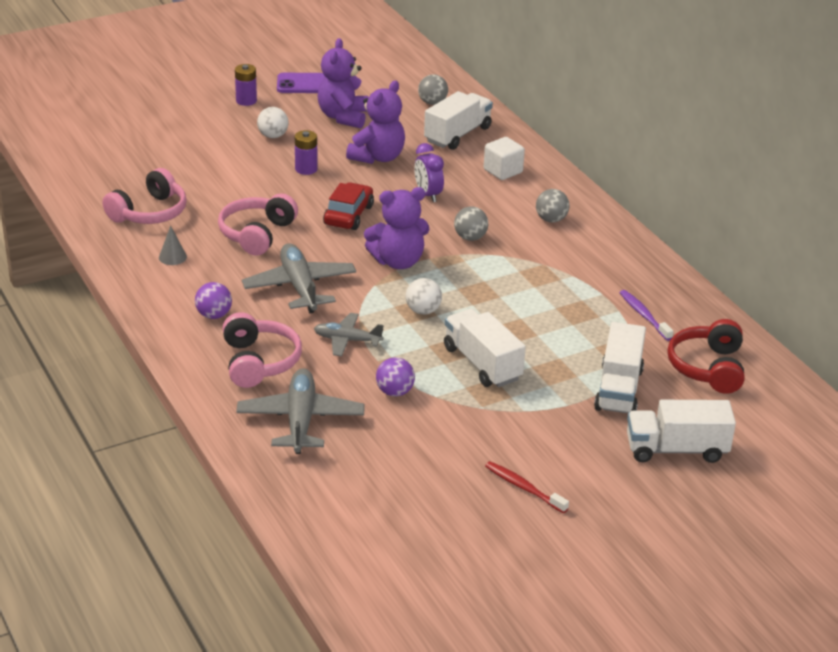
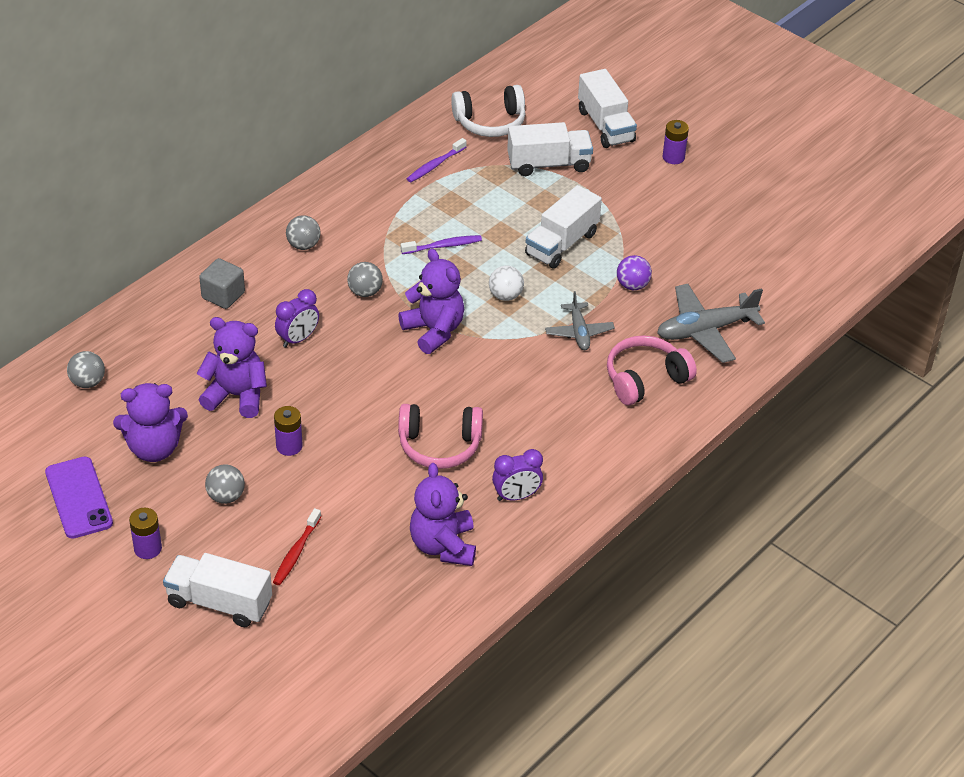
camera: 110 degrees left, 10 degrees up
pink headphones [103,168,187,224] -> purple teddy bear [410,463,476,566]
grey cone [159,225,187,265] -> purple clock [492,449,543,501]
purple ball [195,282,232,319] -> none
grey plane [242,243,356,313] -> none
white ball [257,107,289,138] -> grey ball [205,464,245,504]
red car [323,182,374,230] -> none
white truck [424,91,493,150] -> white truck moved to [163,553,272,627]
white cube [484,137,525,180] -> grey cube [199,258,245,309]
red toothbrush [485,461,569,513] -> red toothbrush moved to [273,508,321,585]
red headphones [667,319,745,394] -> white headphones [451,85,525,137]
none -> purple toothbrush [401,235,482,254]
none -> purple battery [662,120,689,164]

